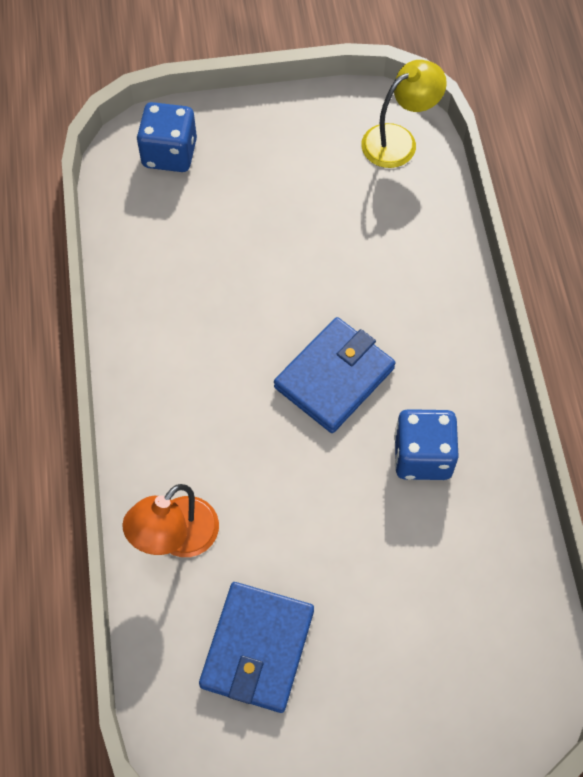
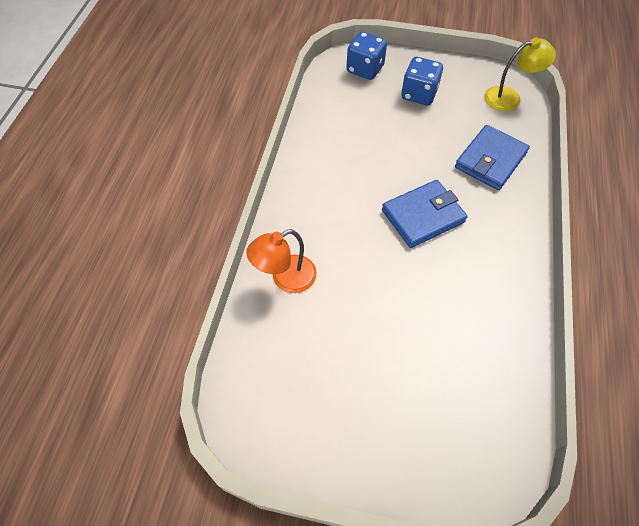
camera: 20 degrees right, 5 degrees down
blue wallet [199,582,314,713] -> blue wallet moved to [455,125,530,190]
blue dice [394,409,459,480] -> blue dice moved to [401,57,443,106]

